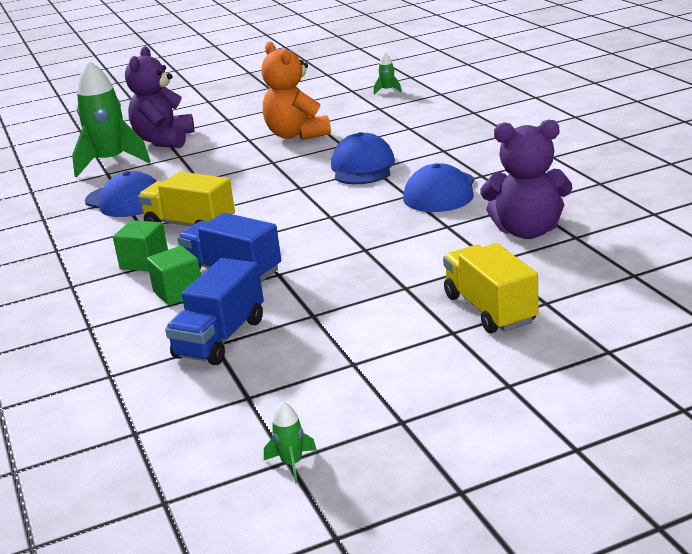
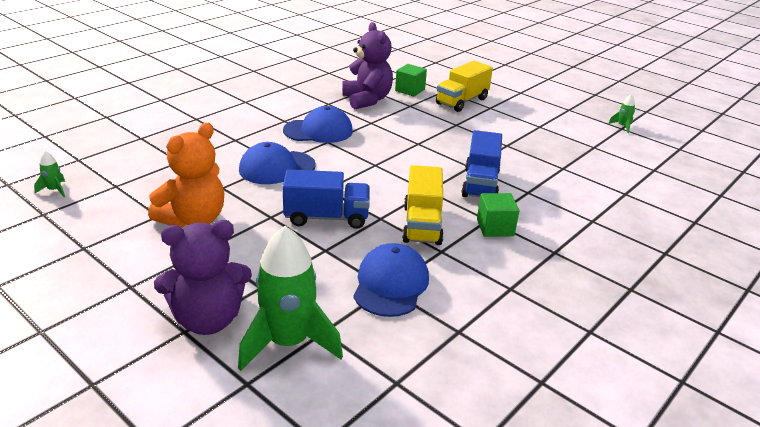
camera: 120 degrees left, 5 degrees up
green cube [146,246,201,306] -> green cube moved to [395,64,427,96]
blue truck [165,258,264,365] -> blue truck moved to [283,170,370,229]

